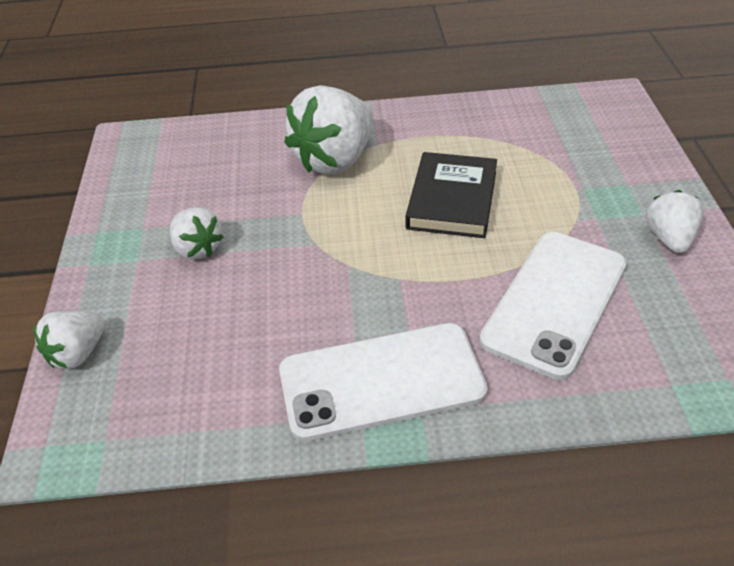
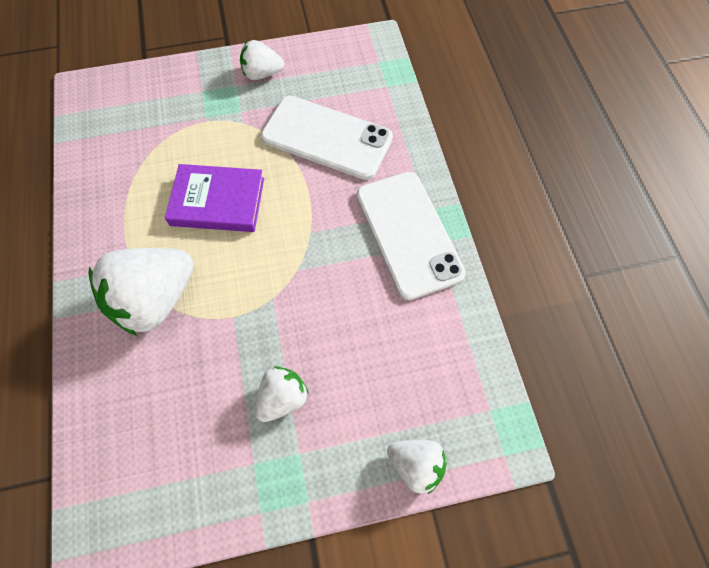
camera: 100 degrees left, 20 degrees up
white strawberry [284,85,374,175] -> white strawberry turned 105 degrees clockwise [88,248,194,336]
black book [406,152,497,238] -> purple book [165,164,264,232]

